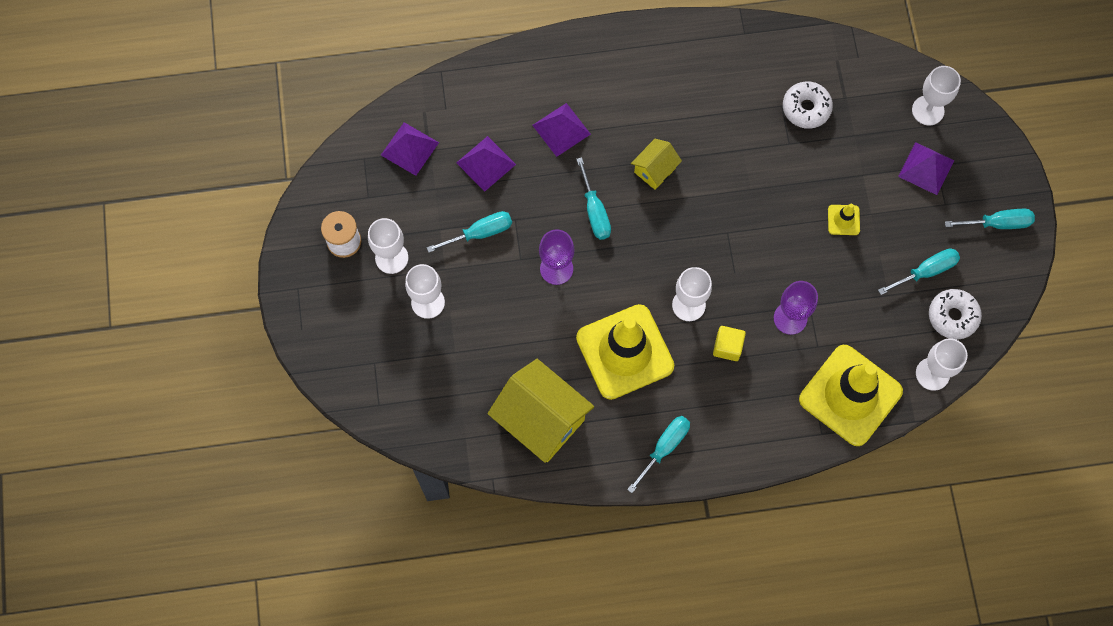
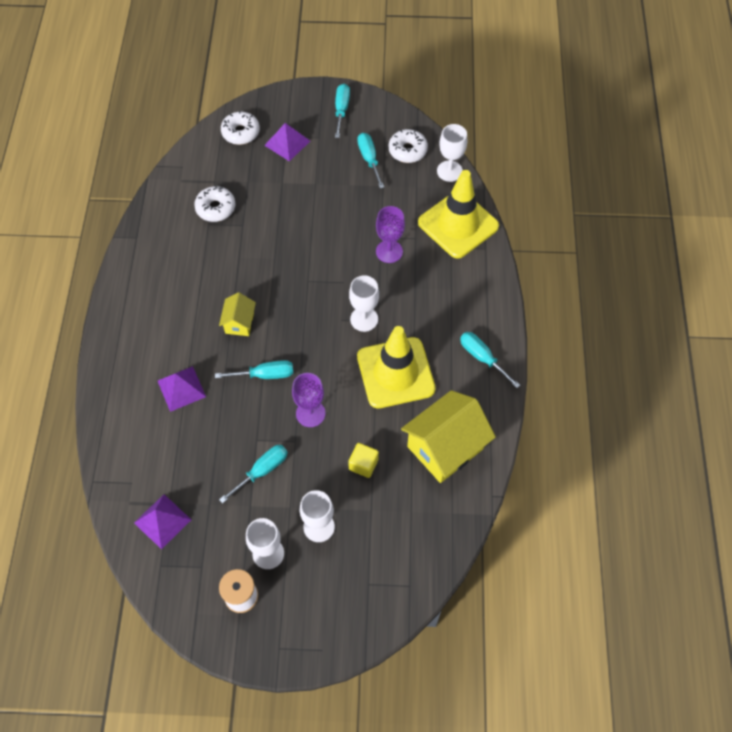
camera: 80 degrees left, 10 degrees down
turquoise screwdriver [427,211,512,253] -> turquoise screwdriver turned 60 degrees clockwise [219,445,288,503]
purple pyramid [456,136,516,191] -> none
yellow house [631,139,682,190] -> yellow house turned 45 degrees clockwise [219,292,256,336]
yellow cube [713,326,746,361] -> yellow cube moved to [348,443,379,478]
yellow traffic cone [828,204,860,235] -> none
white goblet [912,66,961,125] -> white donut [221,111,260,145]

